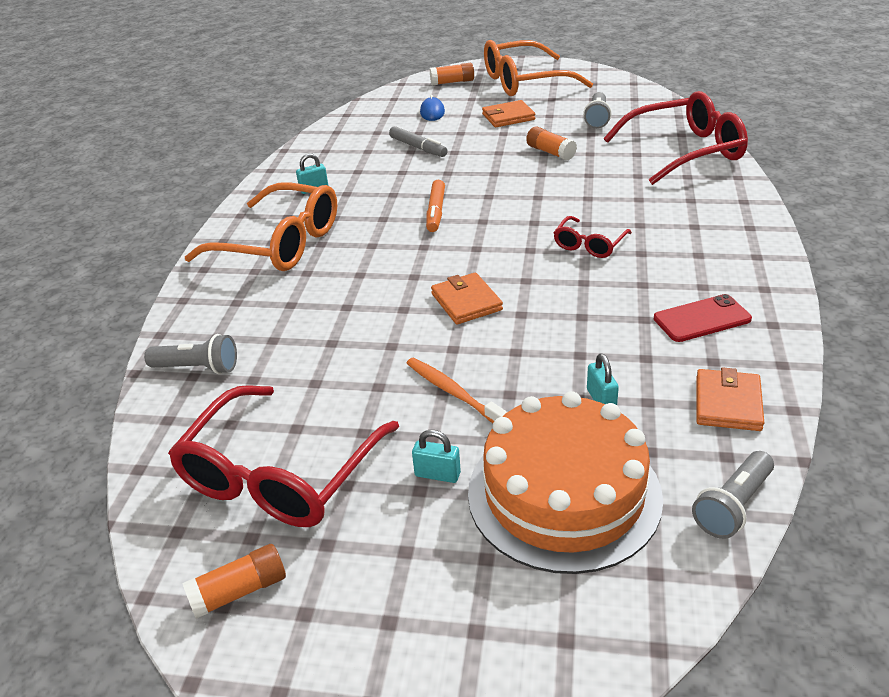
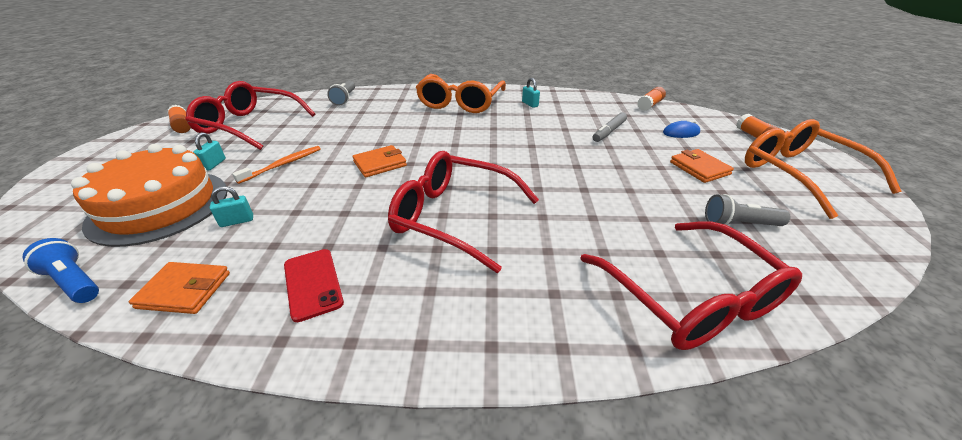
camera: 80 degrees right, 0 degrees up
orange marker [426,180,445,232] -> none
orange glue stick [526,126,577,161] -> orange glue stick moved to [637,87,666,111]
red glasses [553,216,632,258] -> red glasses [388,151,539,273], size x2.05
grey flashlight [692,451,774,539] -> blue flashlight [22,238,99,303]

